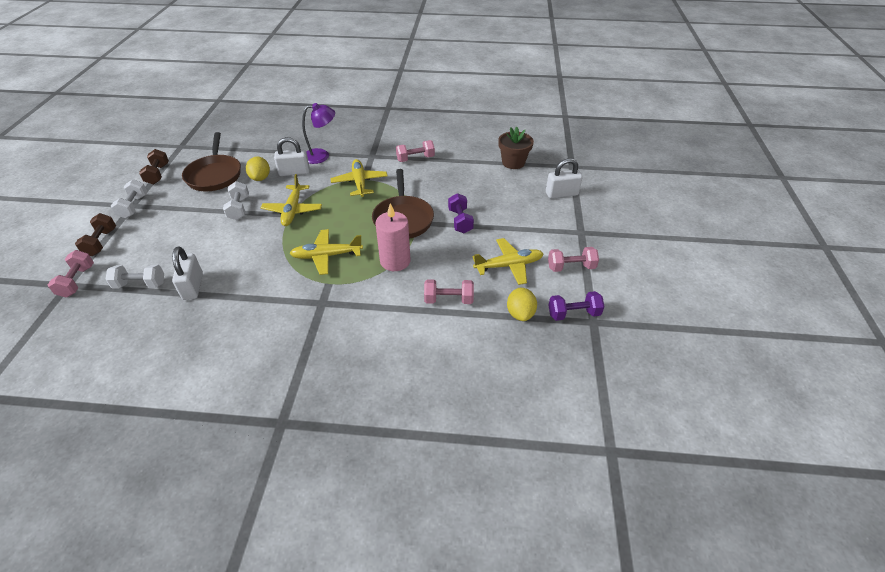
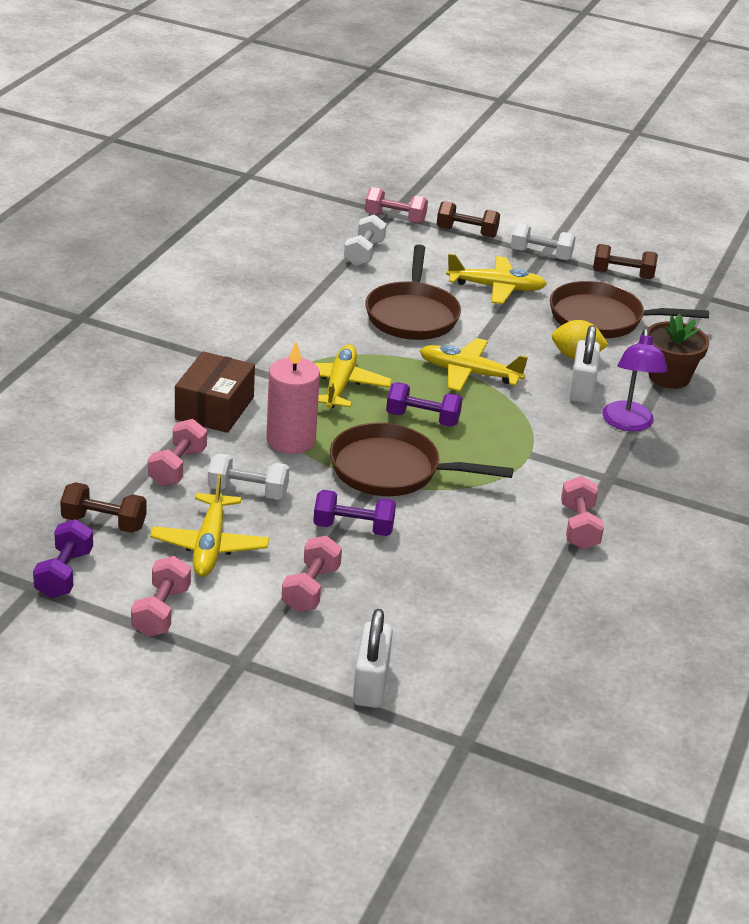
camera: 105 degrees right, 10 degrees down
white padlock [172,246,203,300] -> none
white dumbbell [223,181,249,220] -> white dumbbell moved to [208,453,290,500]
yellow plane [331,159,387,197] -> yellow plane moved to [446,254,547,304]
brown flower pot [498,127,534,169] -> brown flower pot moved to [647,314,709,389]
yellow lemon [507,288,537,321] -> brown dumbbell [60,482,147,533]
none -> brown box [175,351,255,433]
none -> pink dumbbell [282,536,342,612]
none -> brown pan [365,245,461,340]
none -> purple dumbbell [386,382,463,427]

